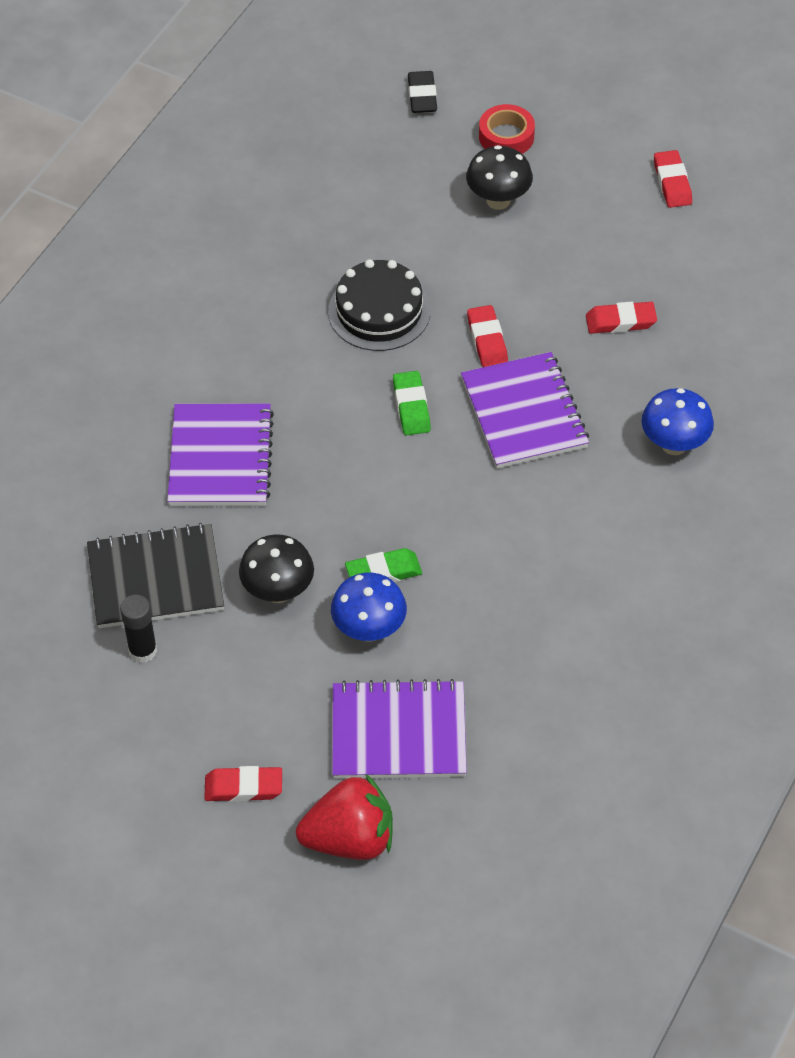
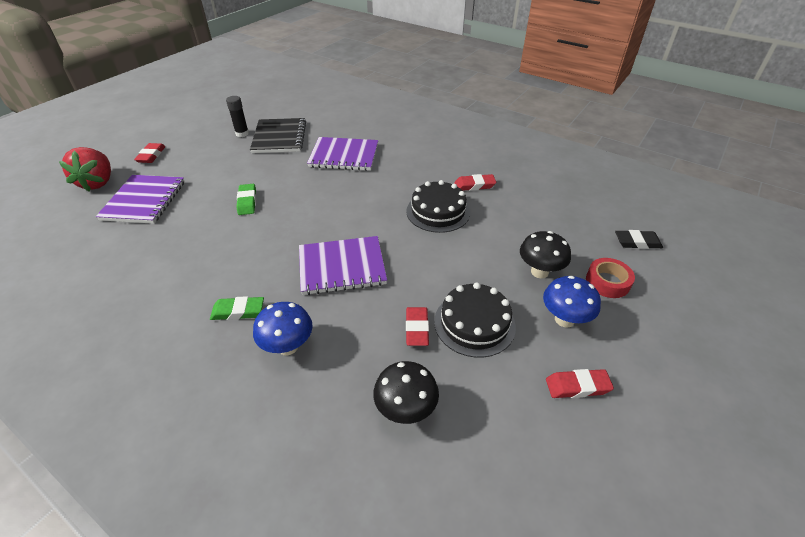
camera: 95 degrees right, 10 degrees down
black mushroom [239,534,314,603] -> black mushroom moved to [373,361,439,424]
blue mushroom [331,573,407,642] -> blue mushroom moved to [543,275,601,328]
green eraser [393,371,431,435] -> green eraser moved to [210,296,264,320]
red eraser [467,305,508,367] -> red eraser moved to [454,174,496,191]
none -> black cake [434,283,516,358]

